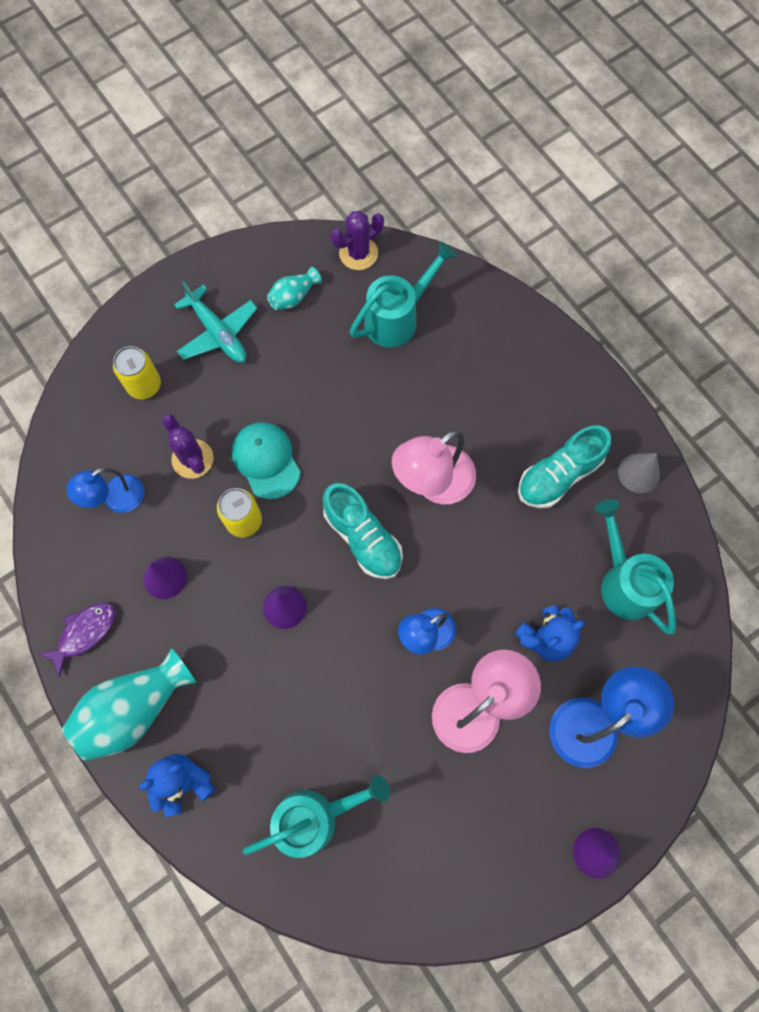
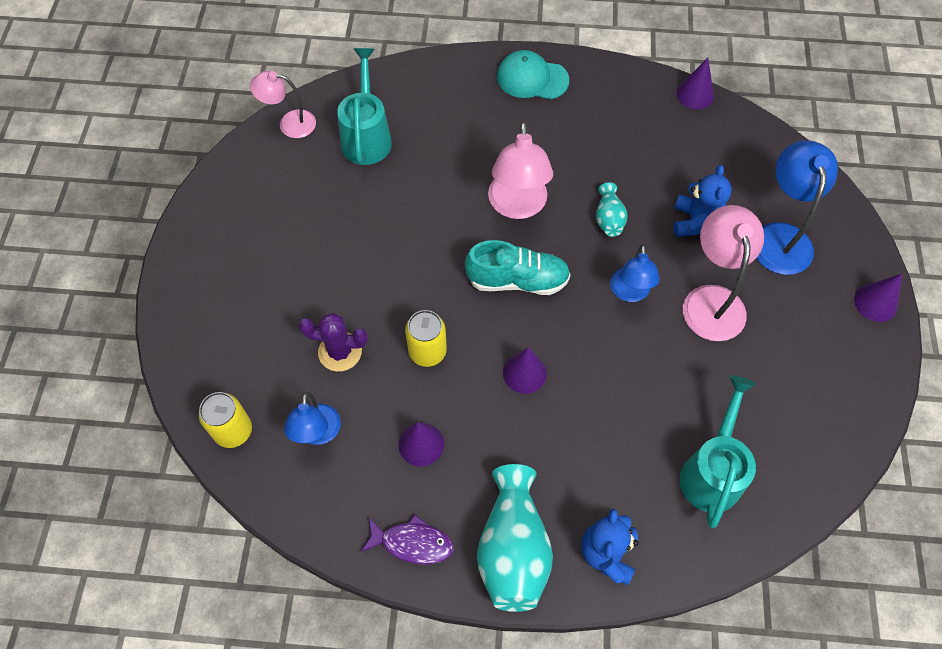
camera: 50 degrees left, 10 degrees down
purple fish [39,603,115,677] -> purple fish turned 105 degrees clockwise [361,514,454,564]
yellow can [113,346,161,399] -> yellow can moved to [199,392,252,448]
turquoise plane [174,281,257,363] -> none
turquoise cap [232,422,301,499] -> turquoise cap moved to [497,50,569,99]
turquoise vase [267,267,322,310] -> turquoise vase moved to [596,182,628,237]
purple cactus [331,211,384,270] -> pink lamp [250,71,316,138]
turquoise shoe [518,425,611,508] -> none
turquoise watering can [595,499,676,634] -> none
grey cone [618,453,660,493] -> none
none -> purple cone [677,58,714,109]

